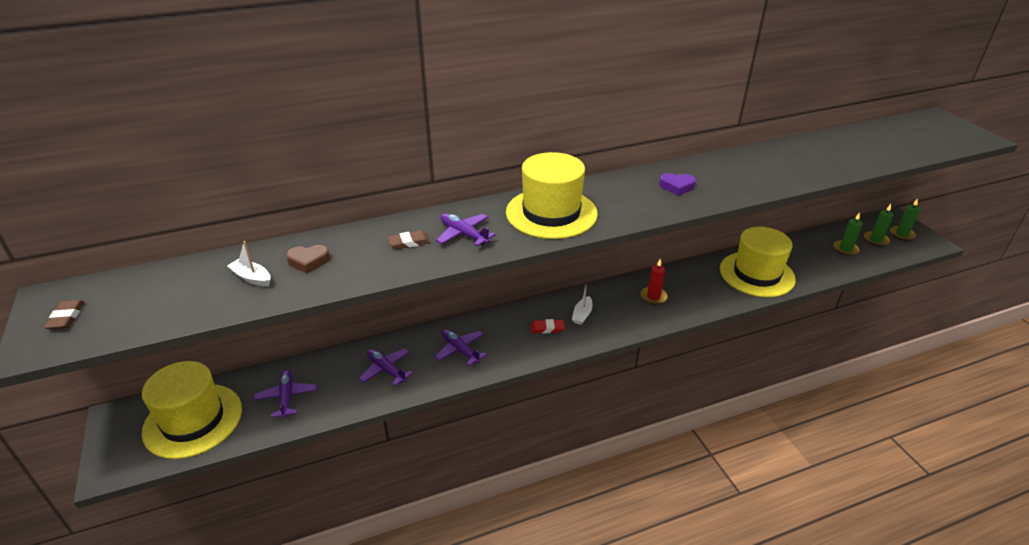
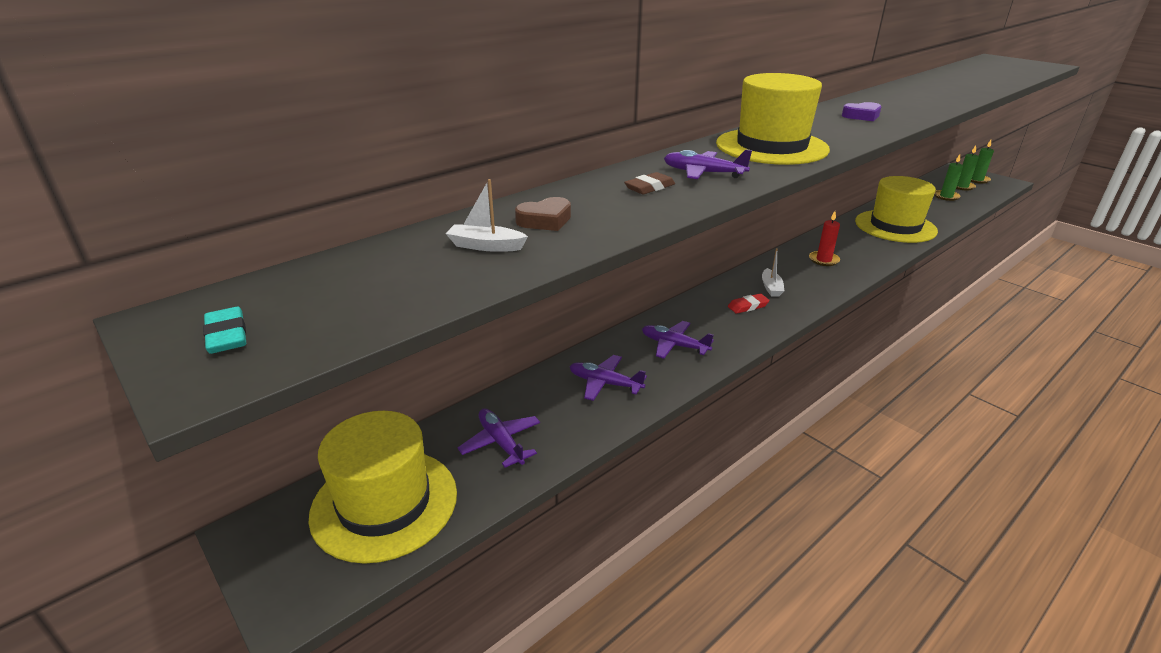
camera: 20 degrees left, 5 degrees down
brown eraser [44,300,84,329] -> turquoise eraser [203,307,246,354]

